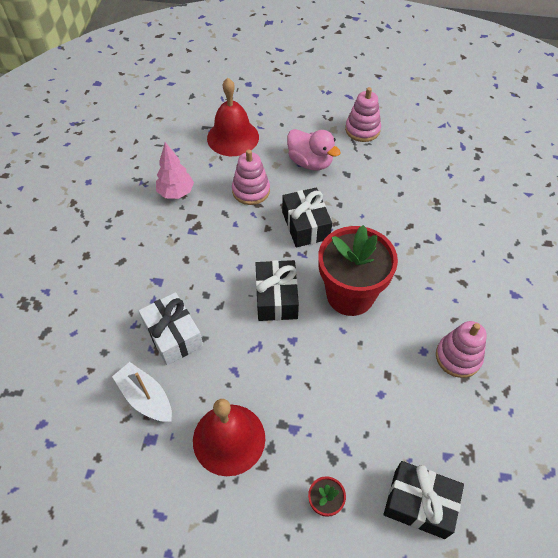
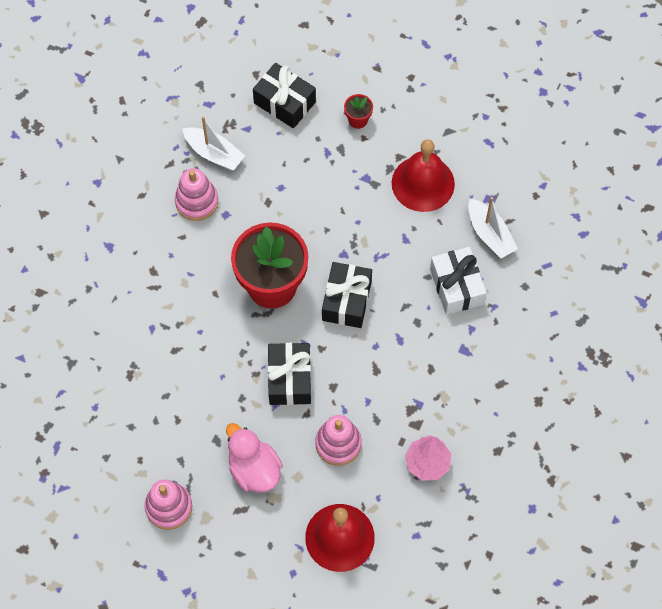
camera: 165 degrees left, 10 degrees up
none -> white boat [182,116,245,170]

